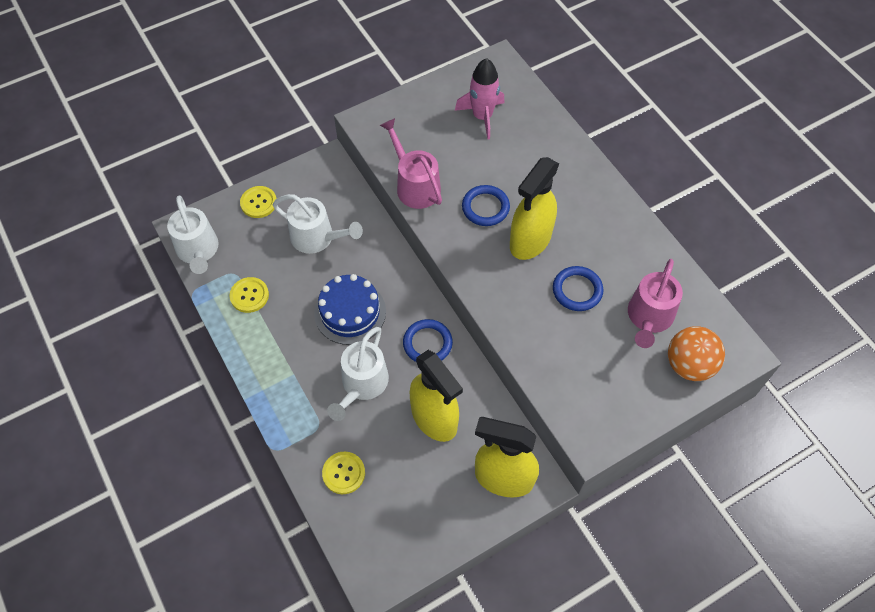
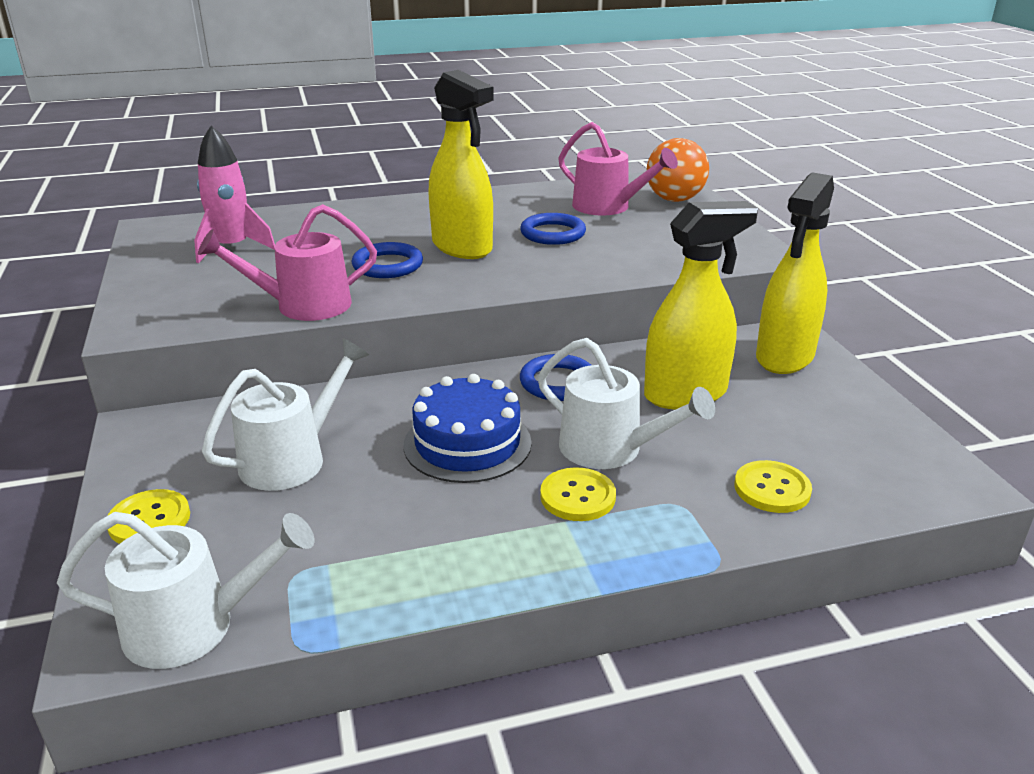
camera: 75 degrees left, 30 degrees down
yellow button [229,277,269,313] -> yellow button moved to [540,467,616,521]

